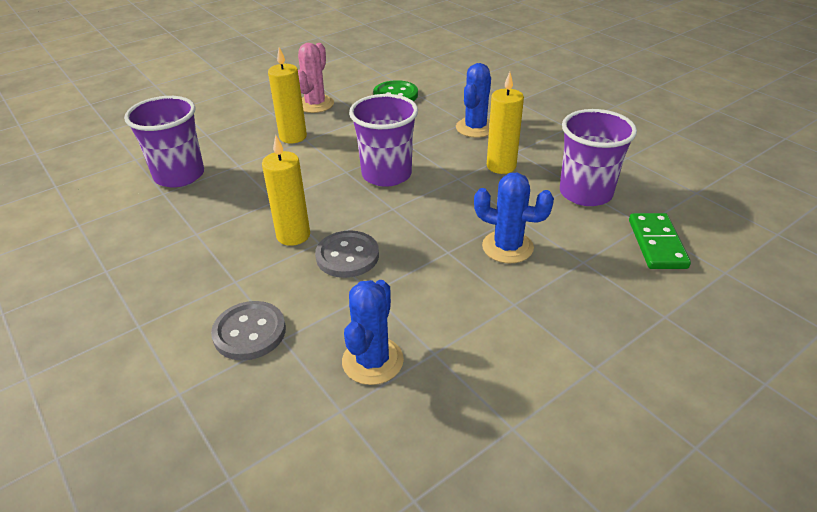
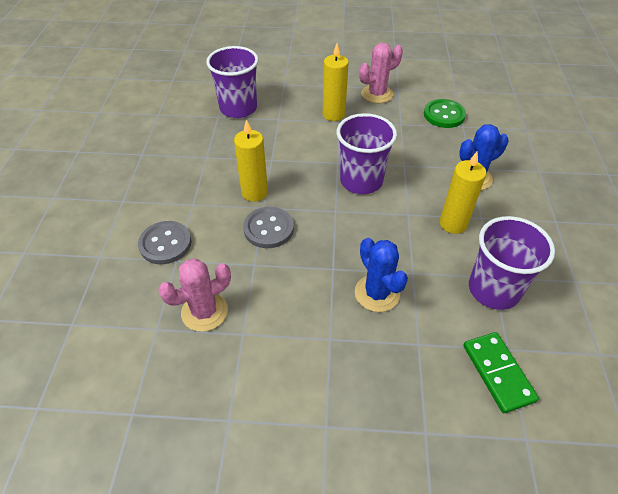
camera: 40 degrees right, 10 degrees up
blue cactus [342,280,404,385] -> pink cactus [158,259,231,332]
green domino [629,213,691,269] -> green domino turned 60 degrees counterclockwise [463,332,539,413]

